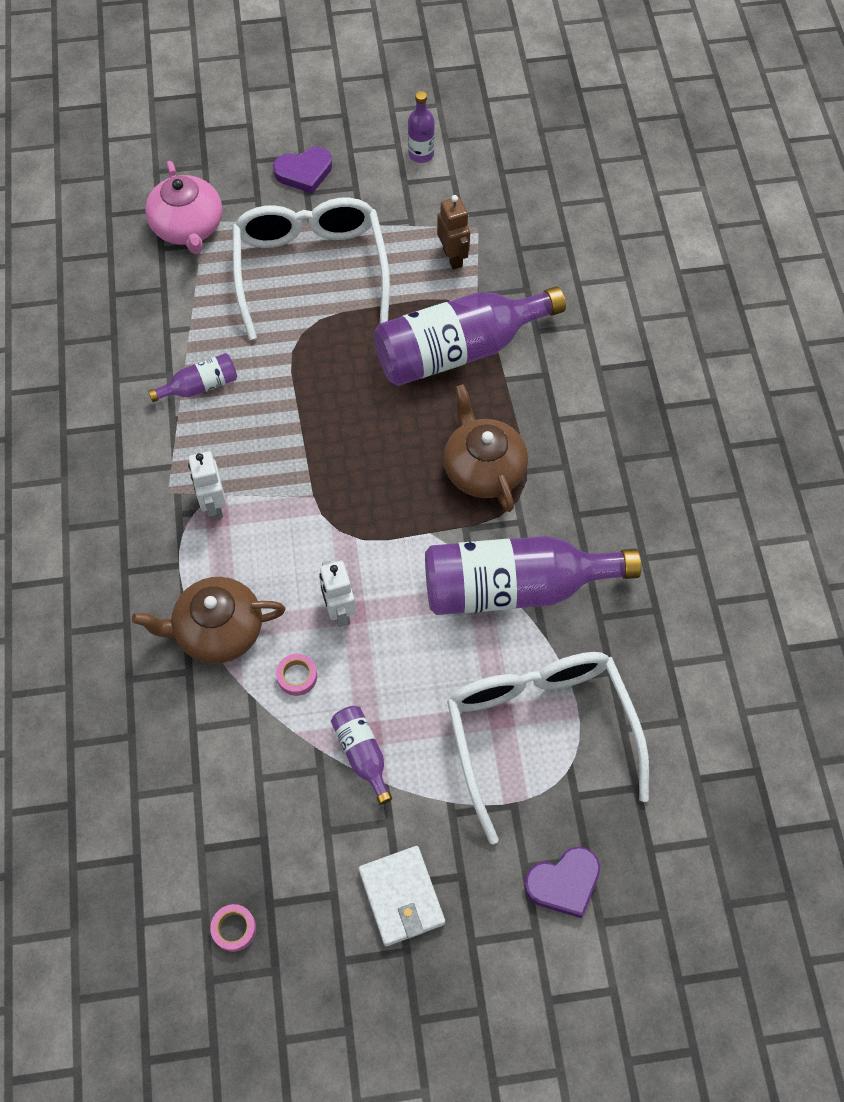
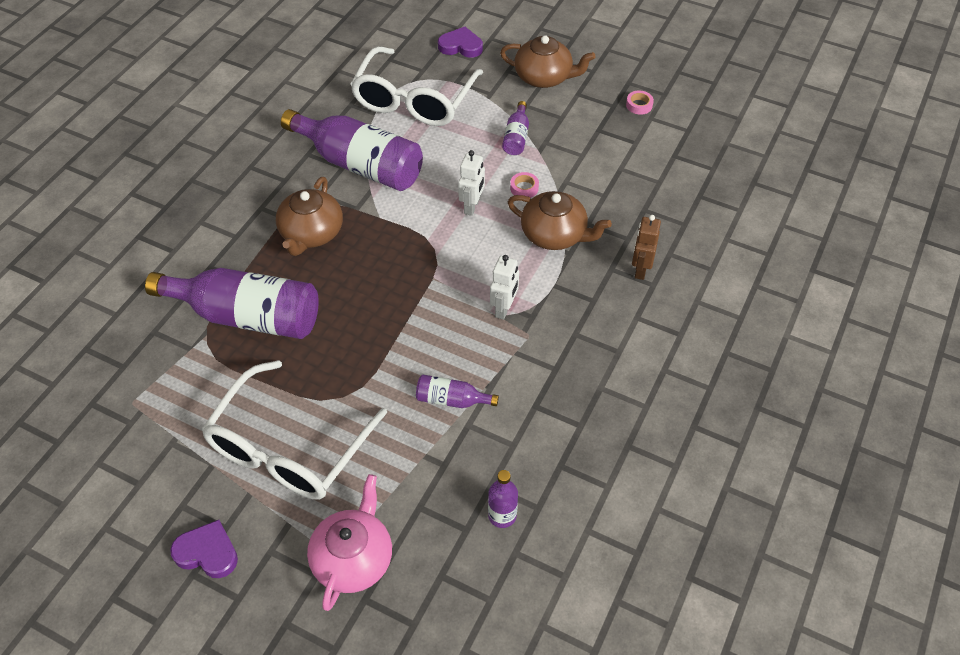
camera: 145 degrees left, 10 degrees down
white wallet [358,846,445,946] -> brown teapot [500,35,596,88]
purple bottle [408,91,435,163] -> purple bottle moved to [488,470,518,528]
brown robot [437,195,470,270] -> brown robot moved to [632,215,661,280]

